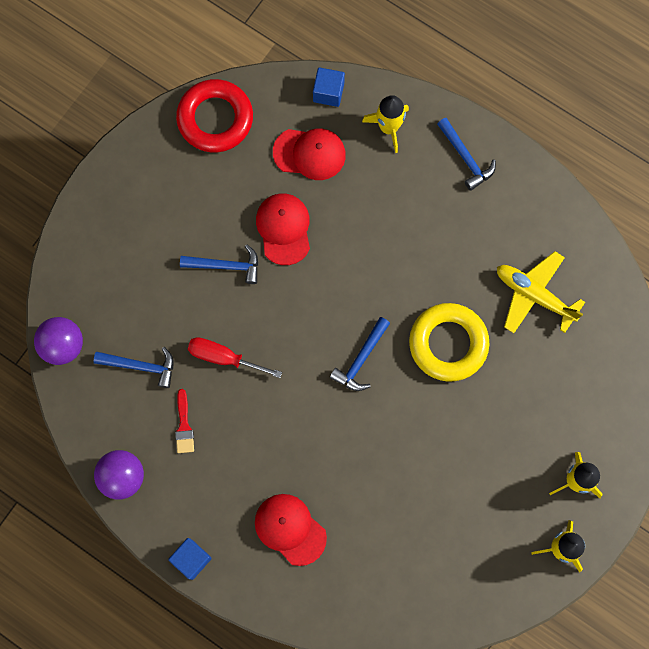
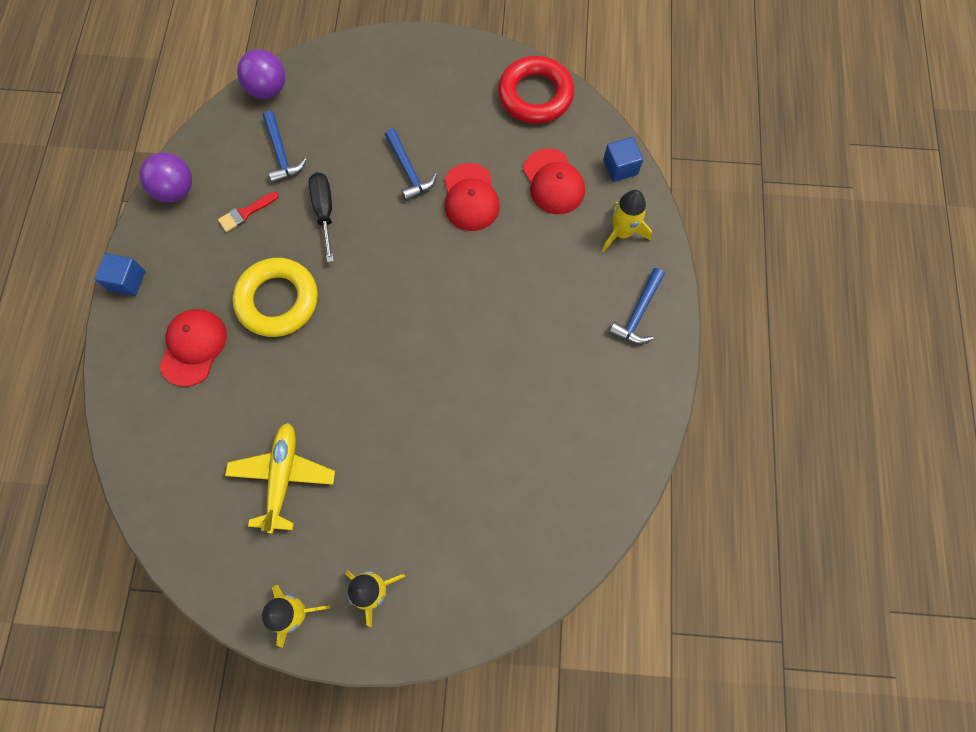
camera: 60 degrees right, 5 degrees down
red screwdriver [188,337,282,378] -> black screwdriver [309,172,334,262]
red cap [256,193,310,265] -> red cap turned 120 degrees clockwise [445,163,500,231]
blue hammer [330,317,390,391] -> none
yellow ring [409,303,489,382] -> yellow ring moved to [233,258,318,337]
yellow plane [497,251,585,333] -> yellow plane moved to [225,423,335,533]

